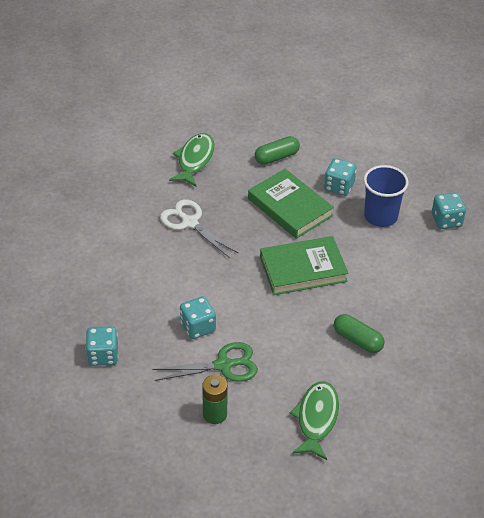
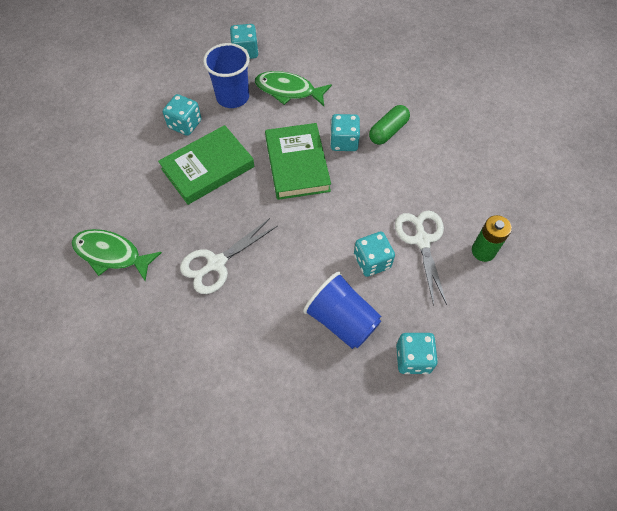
camera: 85 degrees left, 15 degrees up
green scissors [153,342,258,382] -> white scissors [395,210,447,306]
green capsule [255,136,300,165] -> none
green fish [290,381,339,460] -> green fish moved to [255,71,332,106]
none -> blue cup [303,272,381,349]
none -> turquoise dice [330,114,360,151]

